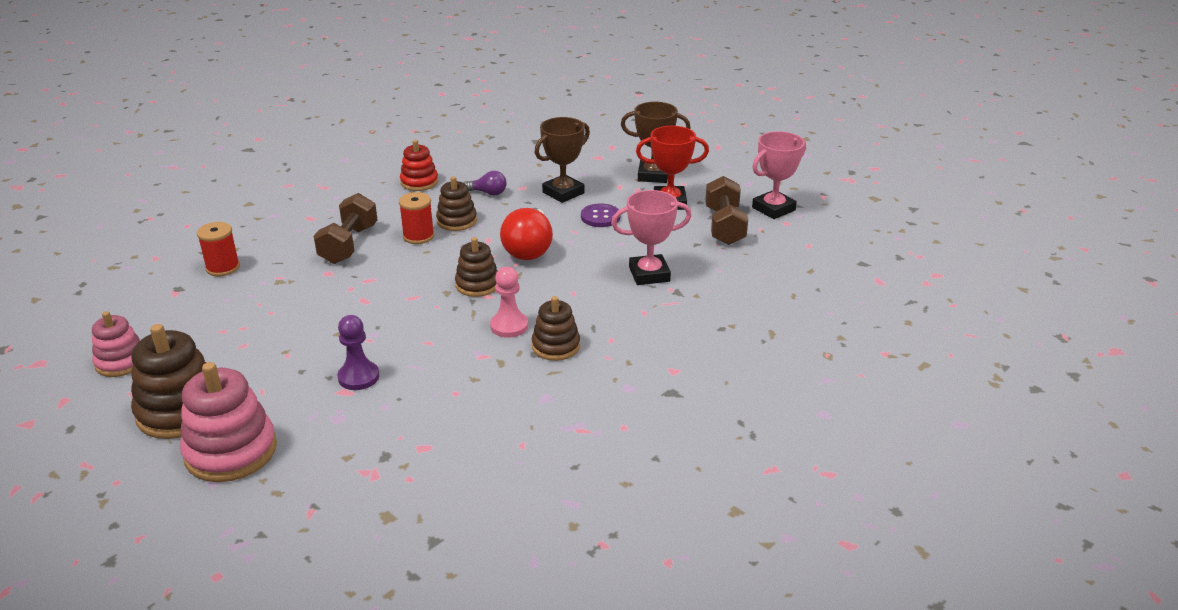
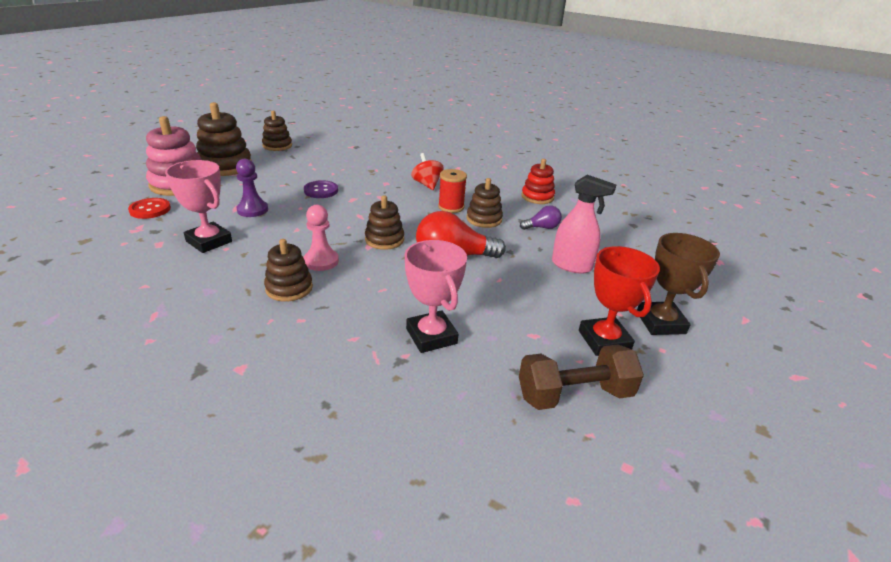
camera: 75 degrees right, 0 degrees up
pink stacking toy [92,311,140,377] -> brown stacking toy [262,111,292,151]
red spool [197,222,240,276] -> none
brown dumbbell [314,193,378,264] -> red spinning top [411,153,444,190]
purple light bulb [464,171,506,195] -> purple light bulb turned 105 degrees counterclockwise [520,205,562,230]
brown trophy [535,117,590,203] -> pink spray bottle [552,175,616,274]
purple button [581,203,621,227] -> purple button moved to [304,180,338,198]
pink trophy [752,131,806,219] -> pink trophy moved to [165,160,232,253]
none -> red button [128,198,171,219]

